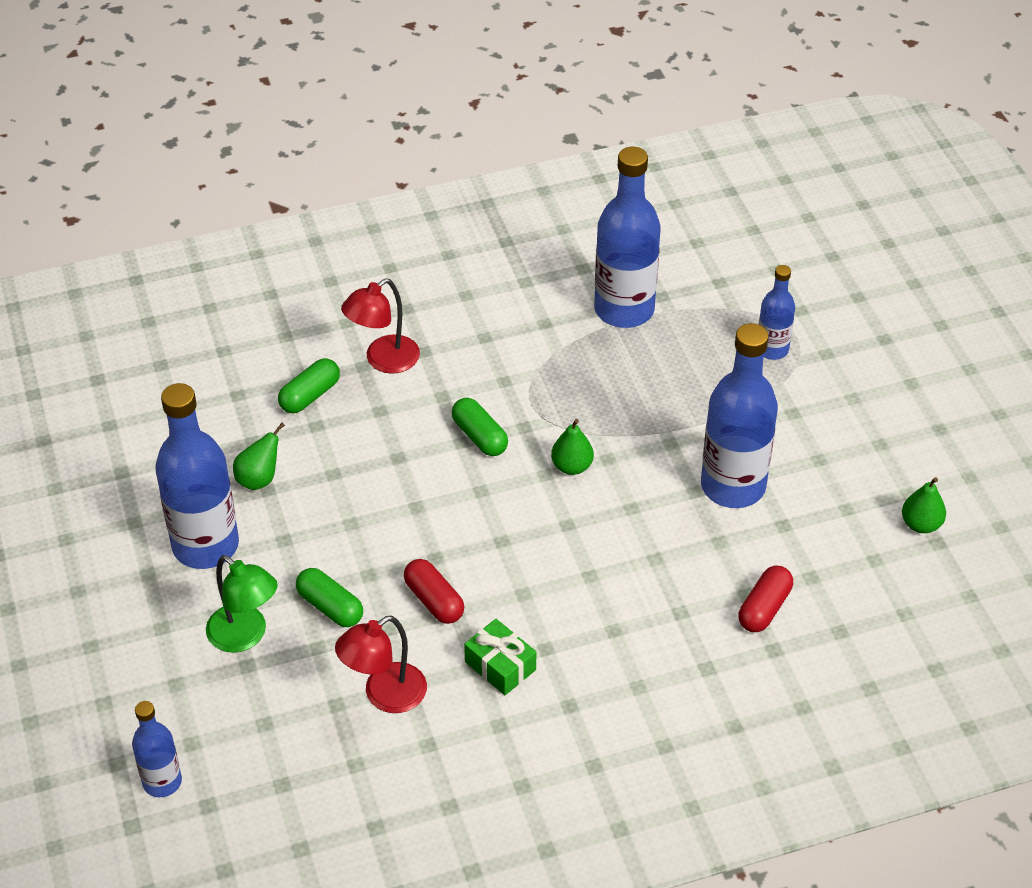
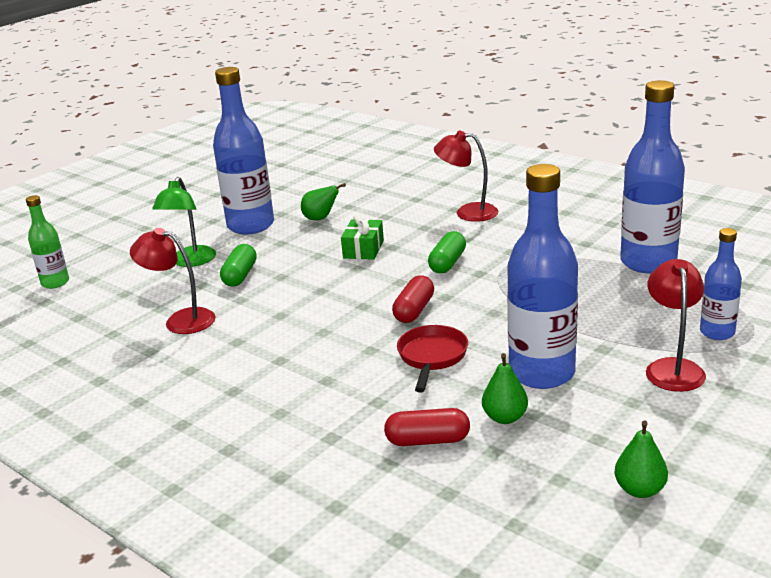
camera: 60 degrees right, 20 degrees down
blue bottle [132,701,182,797] -> green bottle [26,195,69,289]
green capsule [278,358,340,413] -> none
red capsule [404,559,464,624] -> red capsule moved to [392,275,434,323]
green gift [464,619,536,695] -> green gift moved to [341,214,384,260]
green pear [551,419,594,475] -> green pear moved to [482,353,528,424]
none -> red pan [397,325,468,393]
none -> red lamp [646,259,706,392]

